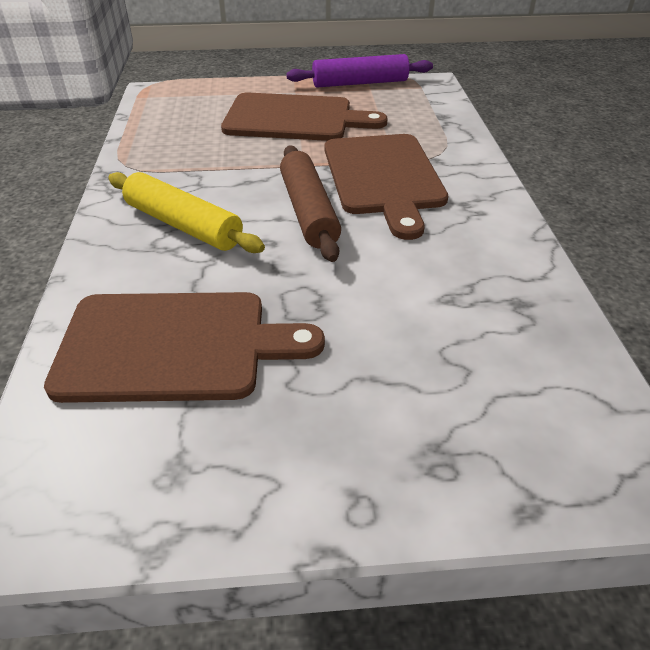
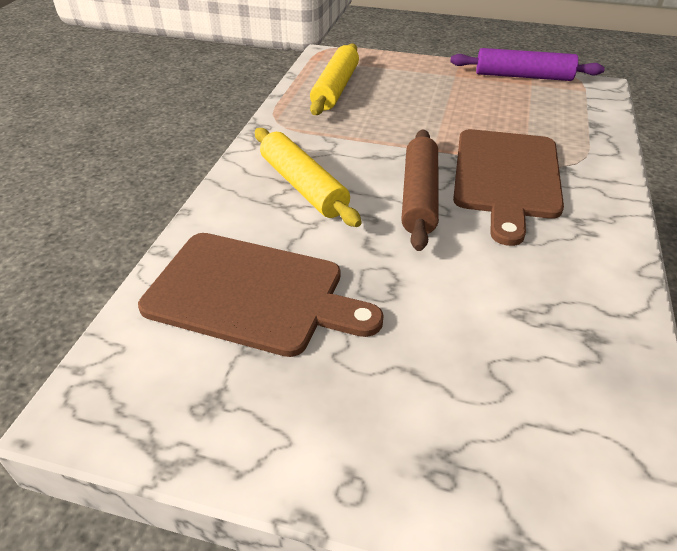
camera: 20 degrees right, 0 degrees up
brown cutting board [221,93,388,141] -> none
none -> yellow rolling pin [310,43,359,115]

